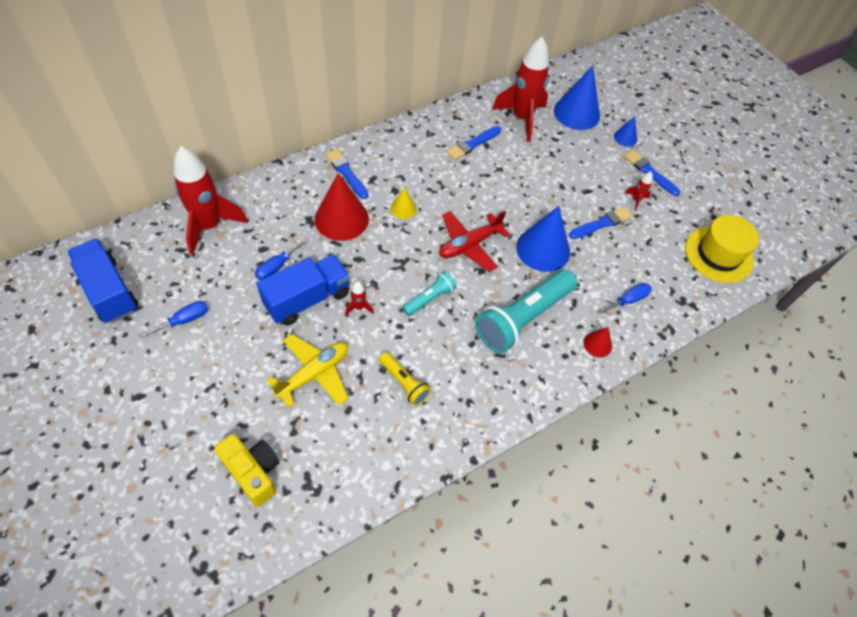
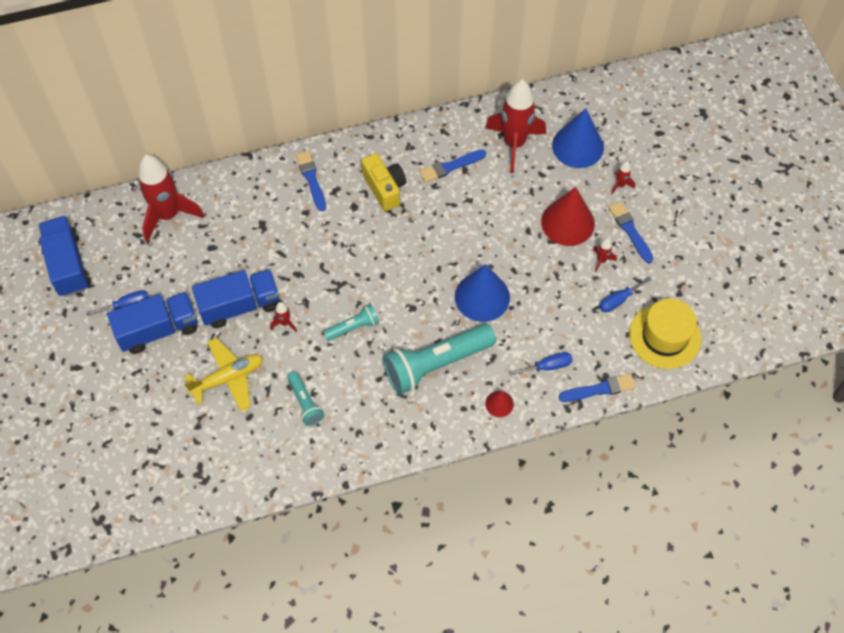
camera: 20 degrees right, 5 degrees up
yellow camera [214,434,280,507] -> yellow camera moved to [361,153,406,211]
blue screwdriver [255,239,308,280] -> blue screwdriver moved to [599,276,652,312]
red cone [315,173,369,241] -> red cone moved to [541,187,595,246]
yellow flashlight [379,352,431,406] -> turquoise flashlight [287,372,324,426]
yellow cone [391,187,417,219] -> none
red plane [439,211,510,272] -> none
blue brush [569,207,632,239] -> blue brush moved to [559,374,636,402]
blue cone [614,116,637,147] -> red rocket [611,161,635,194]
none -> blue truck [107,292,198,354]

